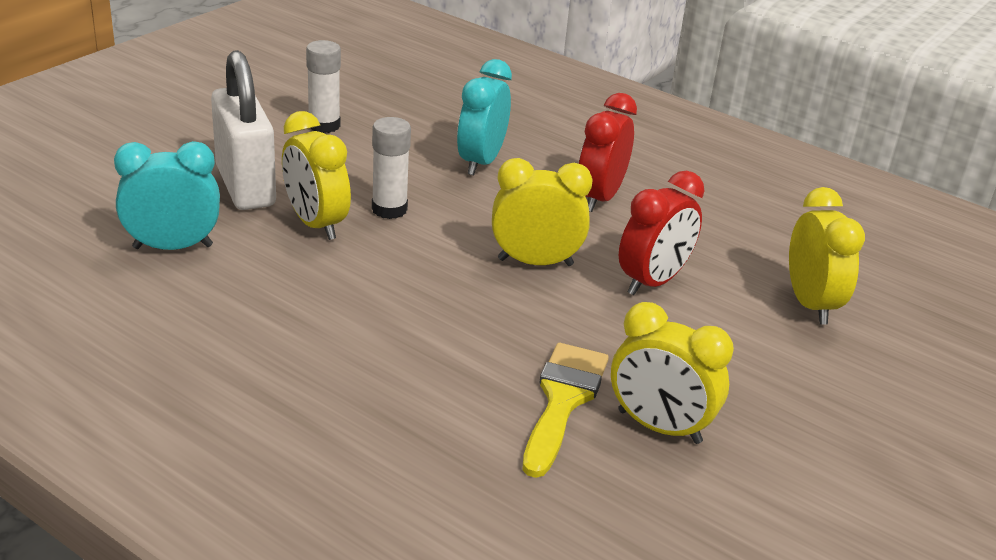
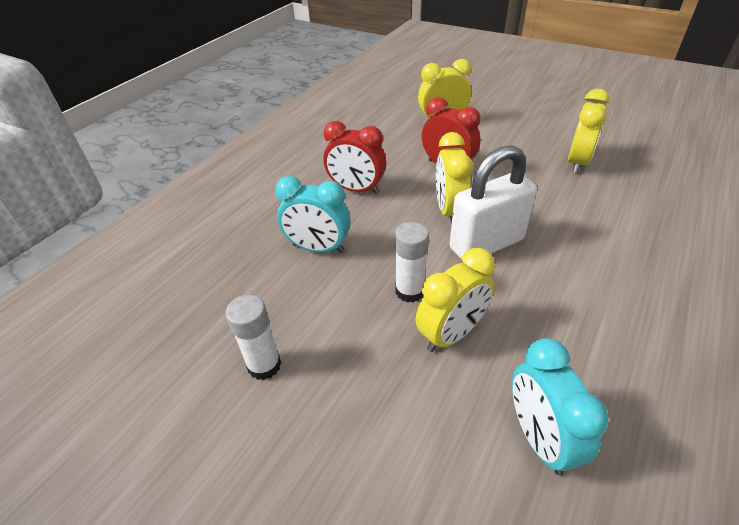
camera: 90 degrees left, 10 degrees up
white padlock [211,50,276,210] -> white padlock moved to [449,145,537,259]
yellow brush [523,343,609,478] -> none

